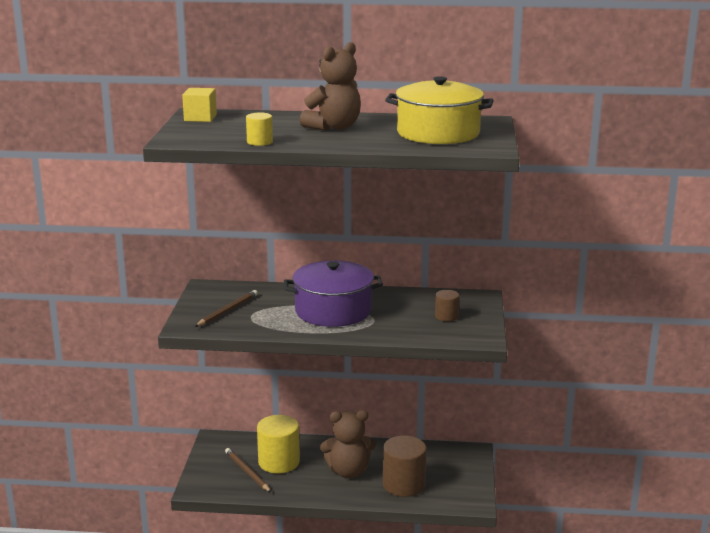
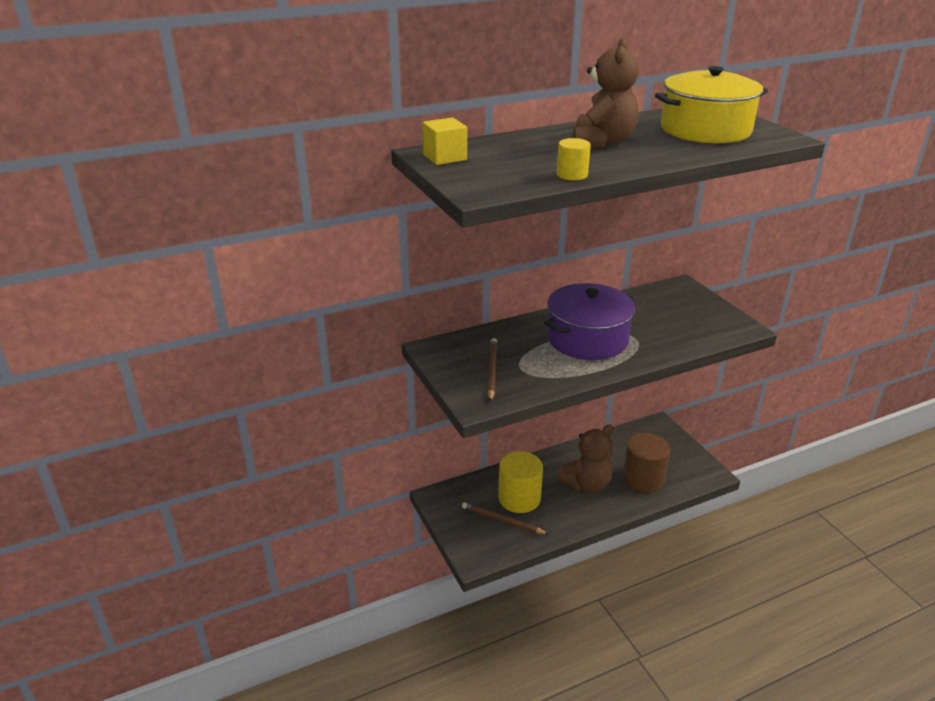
camera: 30 degrees left, 10 degrees up
brown cylinder [435,290,460,321] -> none

